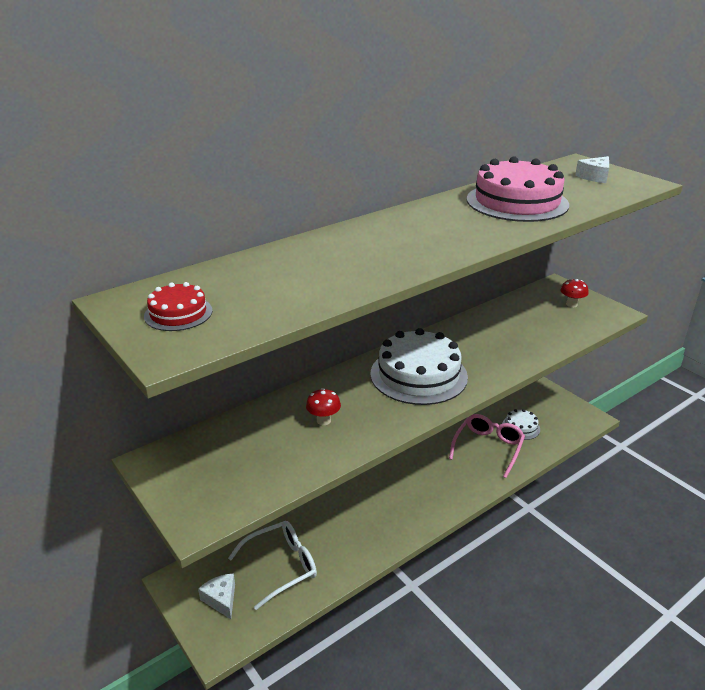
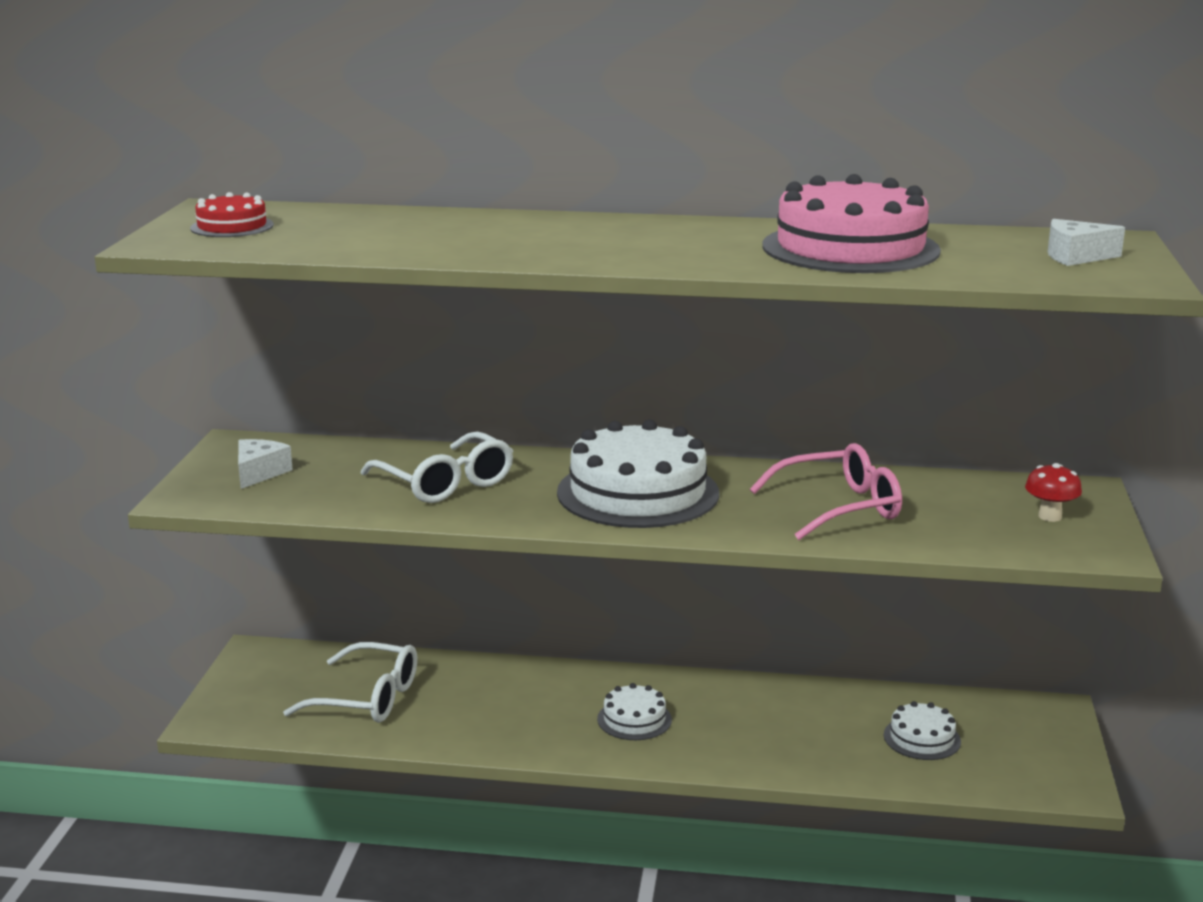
camera: 45 degrees right, 10 degrees down
white cheese [198,573,235,619] -> white cheese moved to [238,439,293,489]
red mushroom [306,388,341,425] -> white glasses [361,431,513,503]
pink glasses [449,414,525,478] -> pink glasses moved to [750,443,902,540]
none -> white cake [597,683,672,740]

